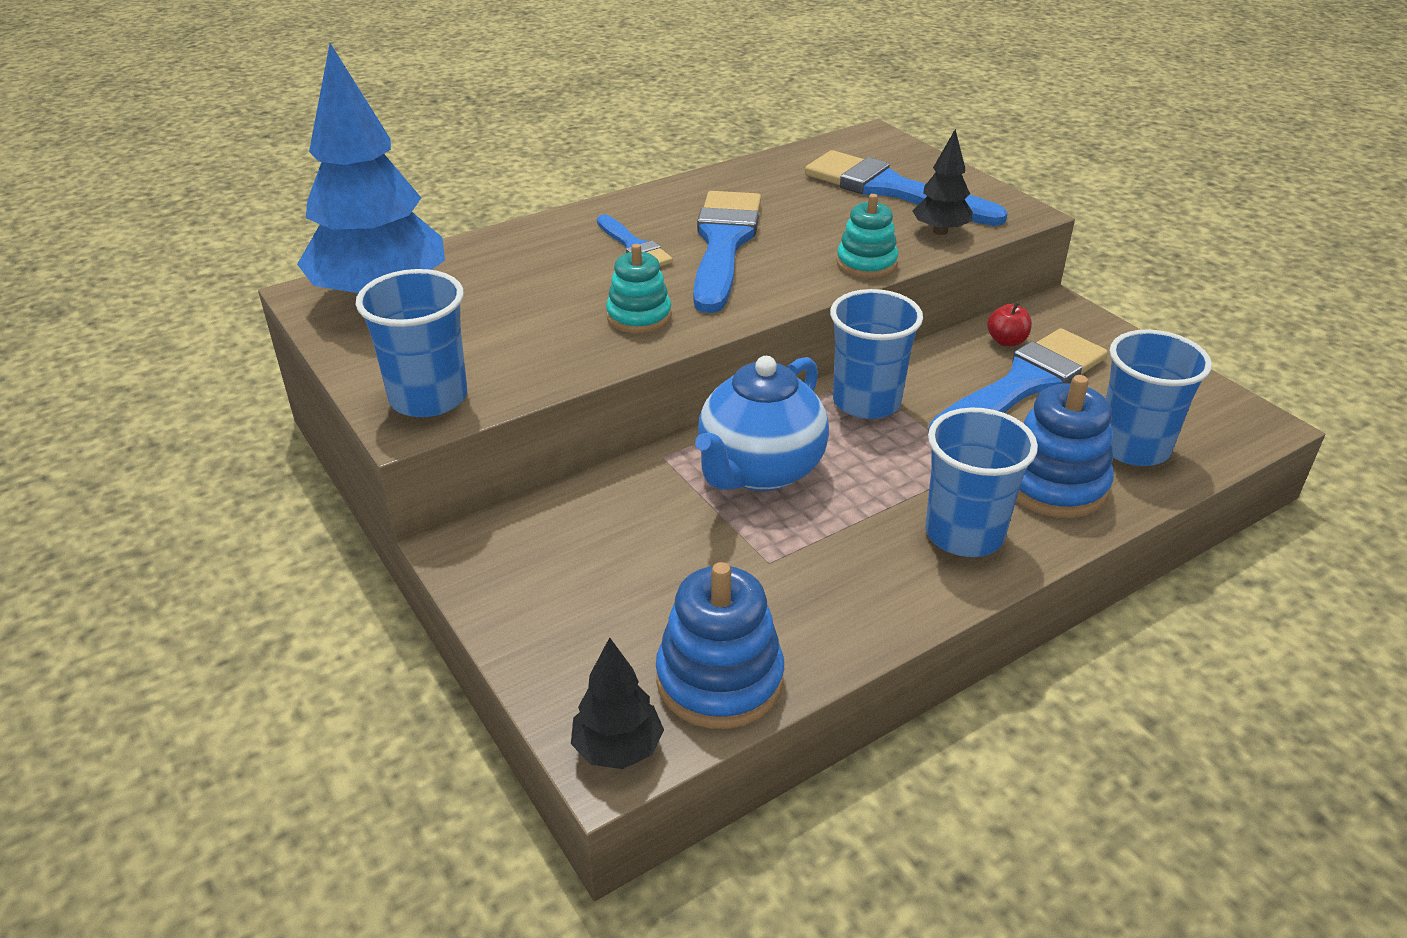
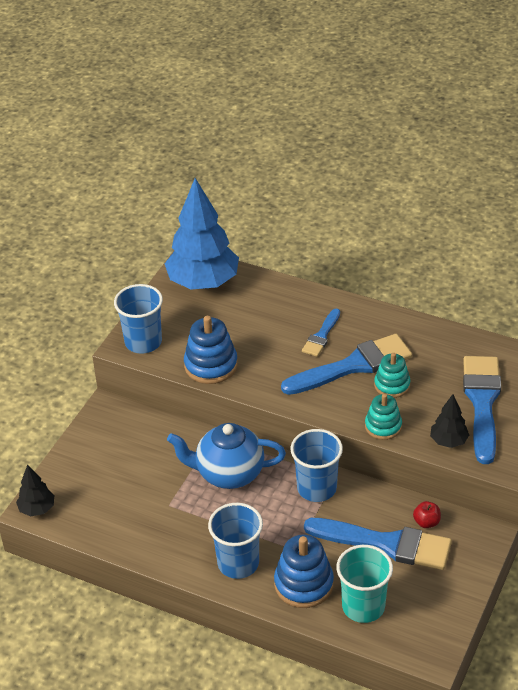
camera: 60 degrees right, 5 degrees up
turquoise stacking toy [606,244,672,333] -> turquoise stacking toy moved to [374,353,411,398]
blue stacking toy [656,562,784,729] -> blue stacking toy moved to [184,316,238,384]
blue cup [1106,329,1212,466] -> turquoise cup [336,545,393,623]

